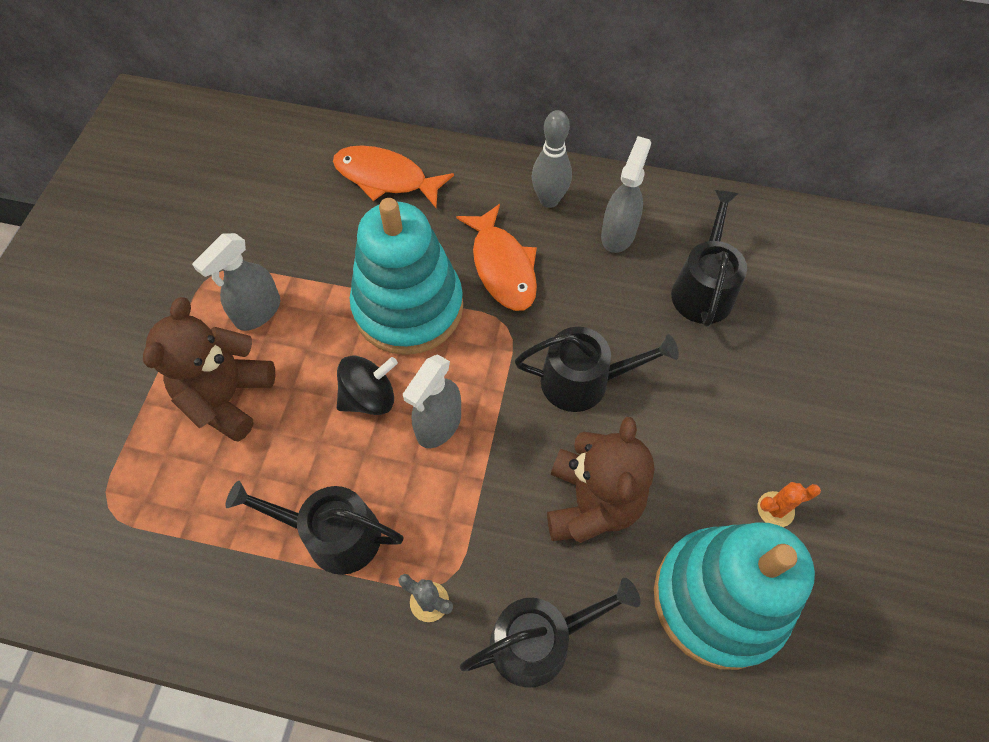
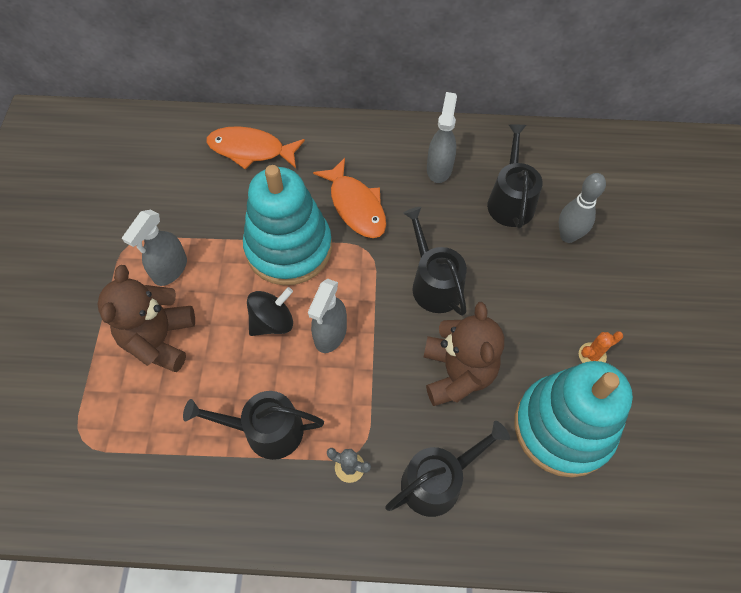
camera: 10 degrees left, 0 degrees up
black watering can [515,327,679,412] -> black watering can turned 105 degrees counterclockwise [403,207,467,316]
grey bowling pin [532,110,572,208] -> grey bowling pin moved to [559,173,606,243]

